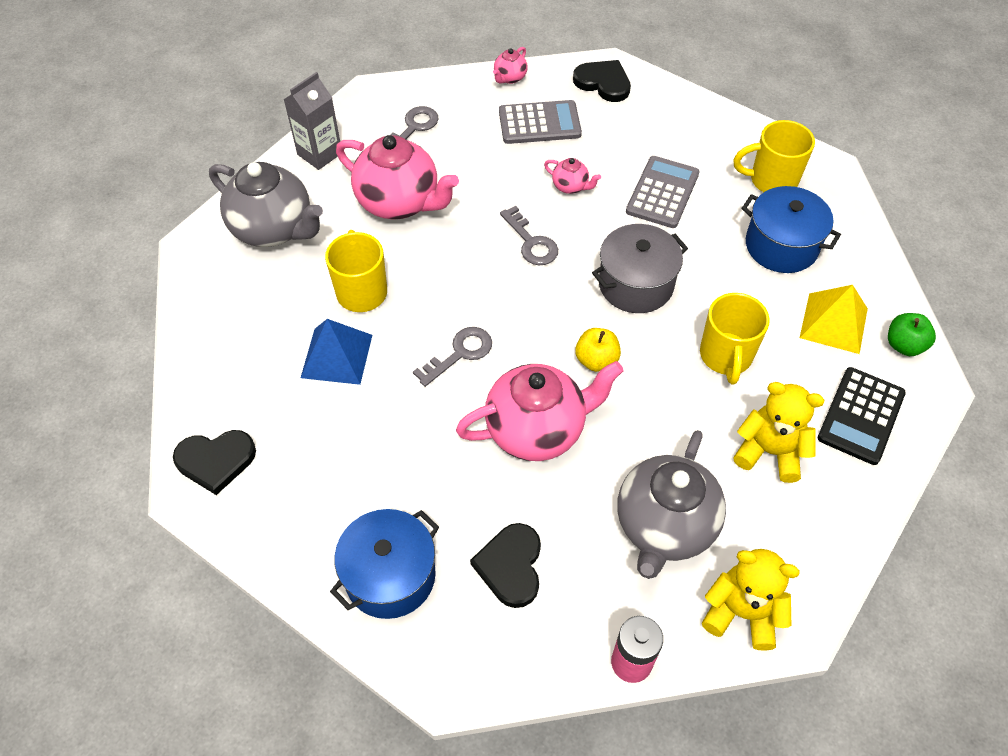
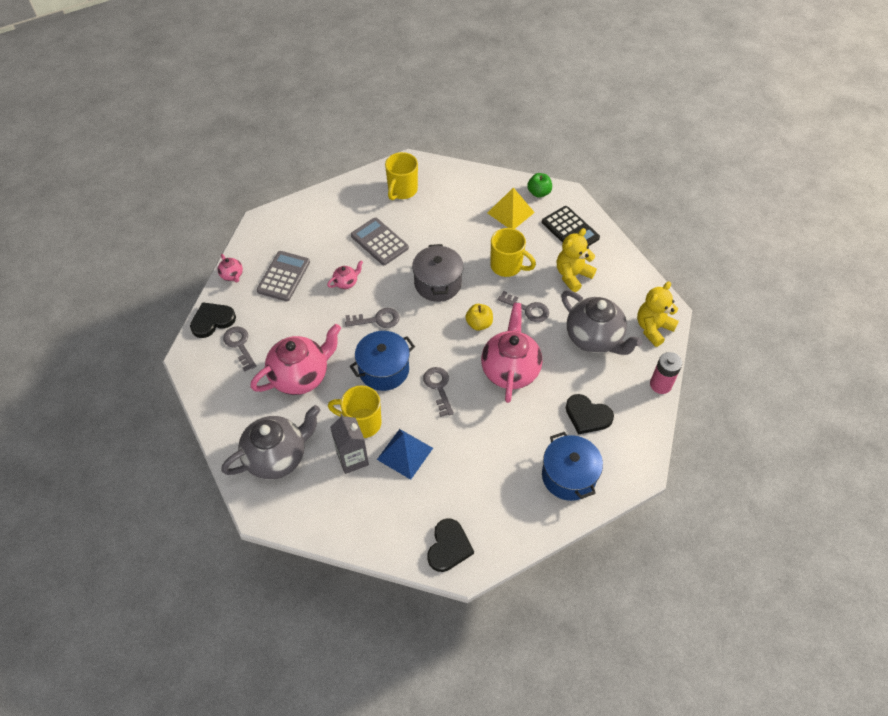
camera: 65 degrees left, 0 degrees up
grey carton [283,72,340,170] -> grey carton moved to [330,414,369,474]
black heart [573,60,631,102] -> black heart moved to [190,302,236,338]
blue pot [742,186,841,273] -> blue pot moved to [350,331,415,391]
none -> grey key [498,291,549,322]

